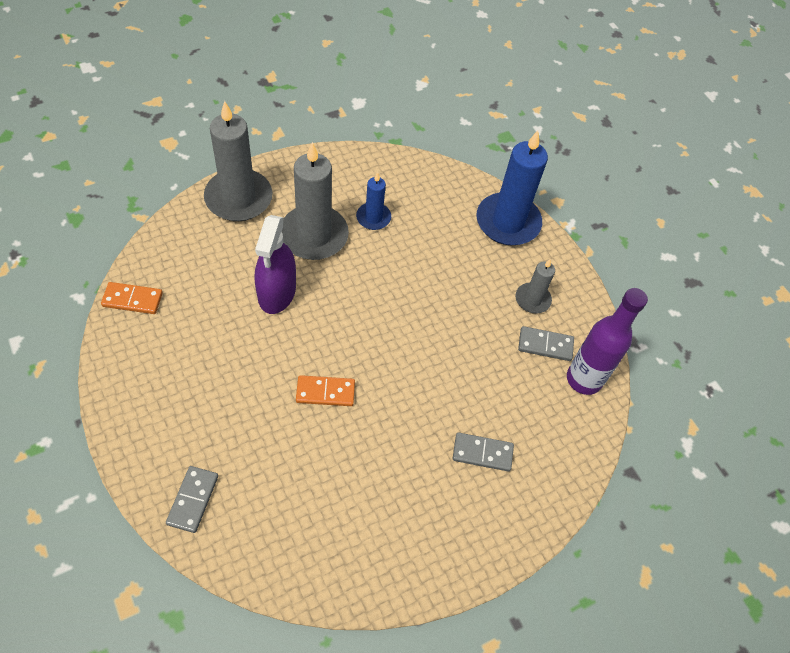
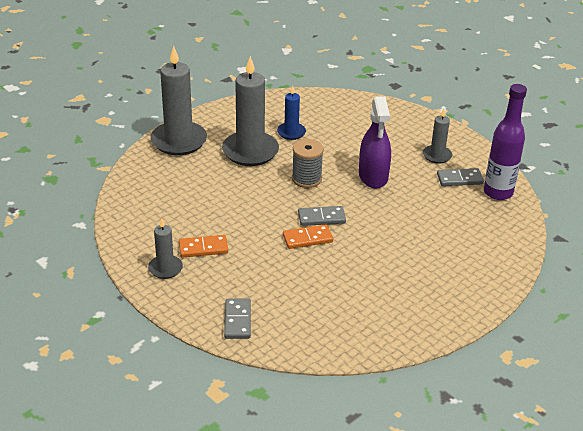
camera: 10 degrees left, 20 degrees down
orange domino [101,282,163,314] -> orange domino moved to [179,235,228,258]
purple spray bottle [255,215,296,314] -> purple spray bottle moved to [359,96,391,189]
grey domino [453,432,514,472] -> grey domino moved to [298,206,346,226]
blue candle [476,131,548,245] -> none
none -> grey candle [148,218,183,279]
none -> grey spool [292,139,324,188]

